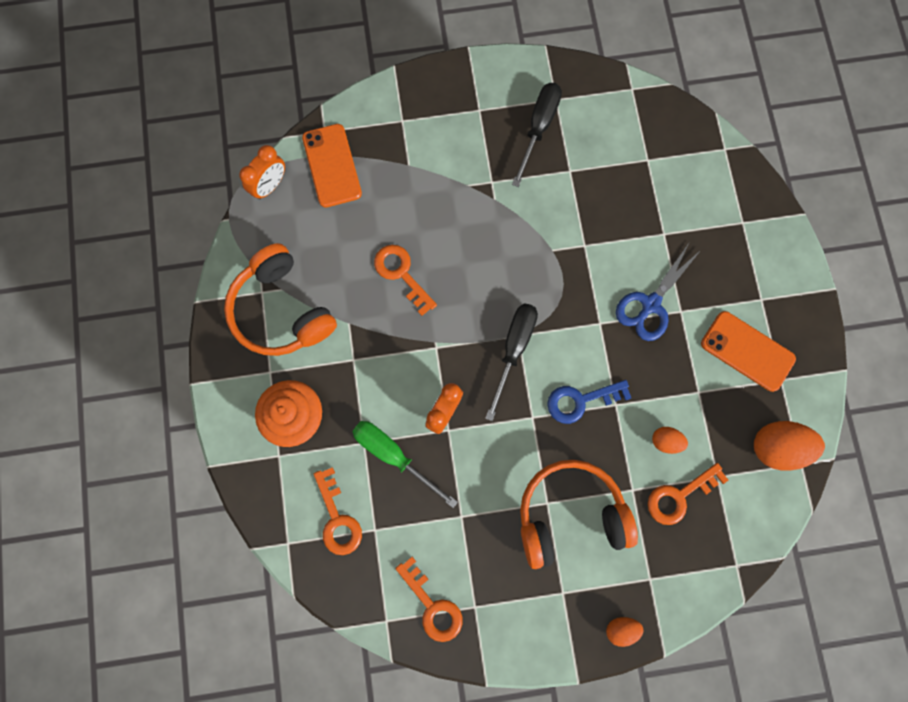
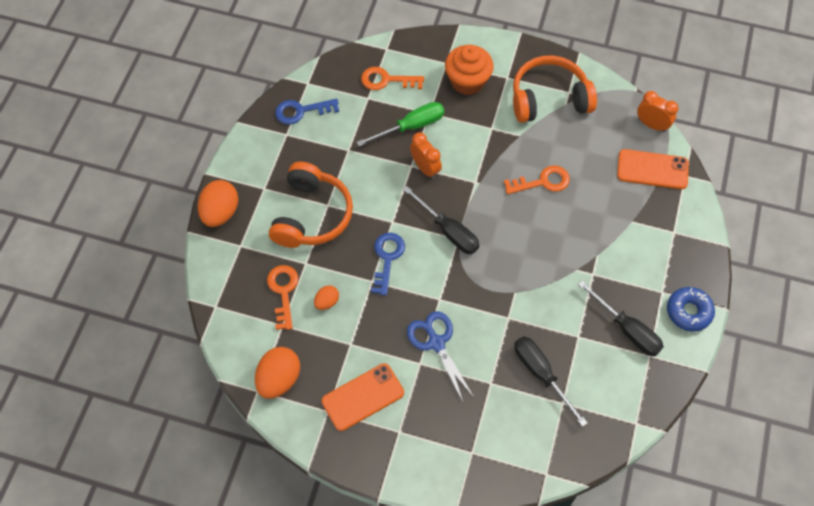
camera: 115 degrees right, 15 degrees down
orange clock [239,145,285,199] -> orange clock turned 150 degrees clockwise [637,91,678,132]
orange key [395,557,463,642] -> blue key [275,99,339,124]
orange egg [606,617,644,647] -> orange egg [198,180,238,227], size x1.86
none -> black screwdriver [514,336,588,427]
none -> blue donut [667,287,715,332]

